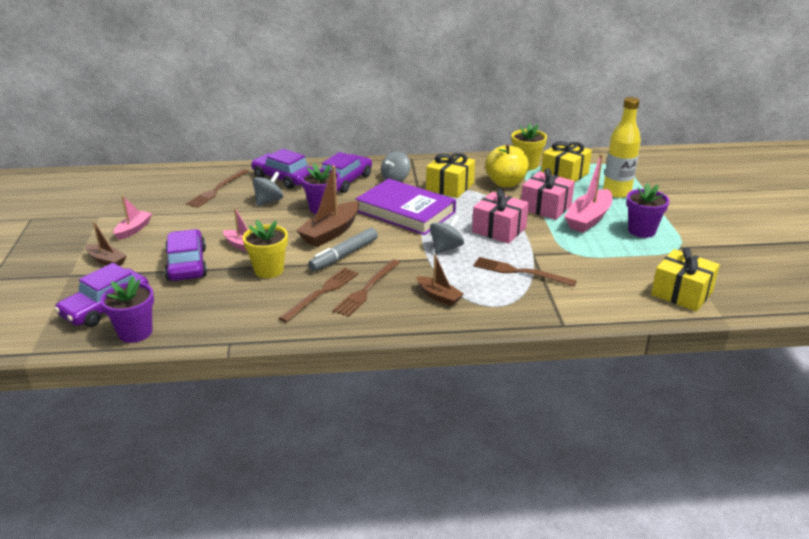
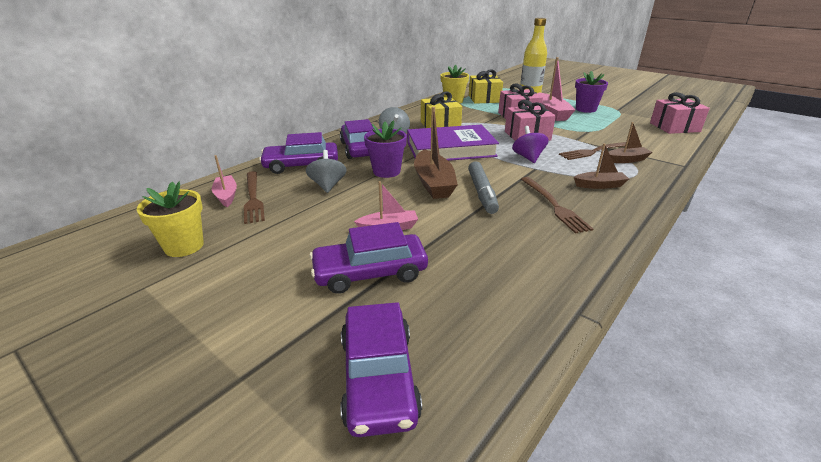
camera: 45 degrees left, 0 degrees up
brown boat [85,221,127,266] -> brown boat moved to [609,122,652,163]
purple flower pot [100,276,154,343] -> none
pink boat [113,196,152,240] -> pink boat moved to [212,155,237,207]
purple car [164,229,207,281] -> purple car turned 45 degrees counterclockwise [309,222,428,294]
yellow flower pot [242,220,288,278] -> yellow flower pot moved to [137,182,204,257]
brown fork [279,268,359,323] -> none
grey spinning top [430,215,464,254] -> purple spinning top [512,126,549,163]
yellow apple [485,144,529,187] -> none
yellow gift [651,247,720,311] -> pink gift [650,92,710,134]

